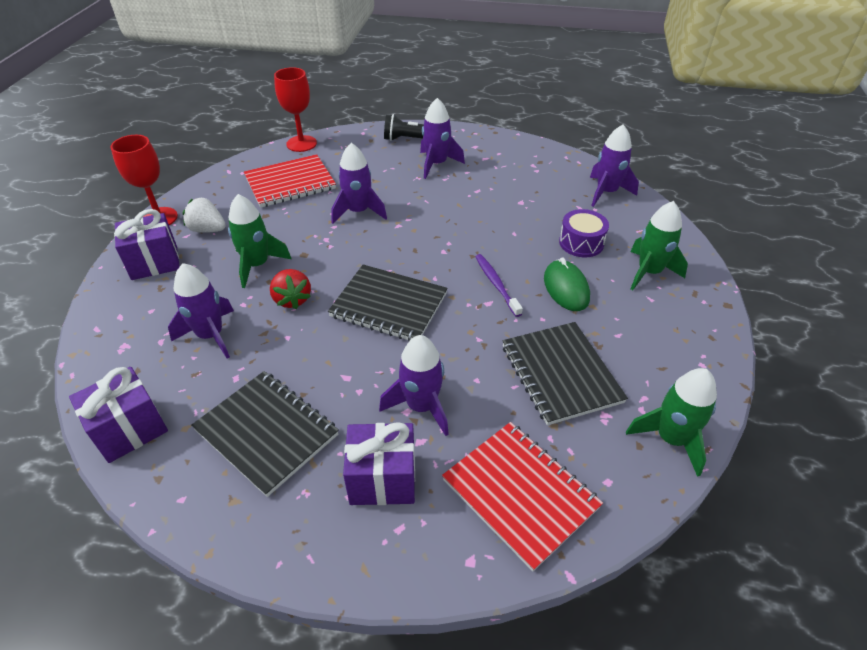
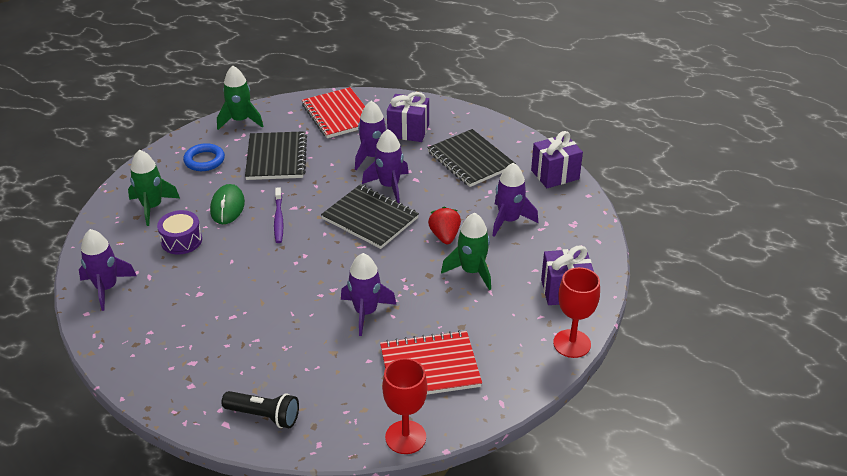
camera: 165 degrees left, 5 degrees down
white strawberry [183,197,226,233] -> none
purple rocket [420,98,465,179] -> purple rocket moved to [362,129,409,203]
none -> blue ring [183,143,225,171]

